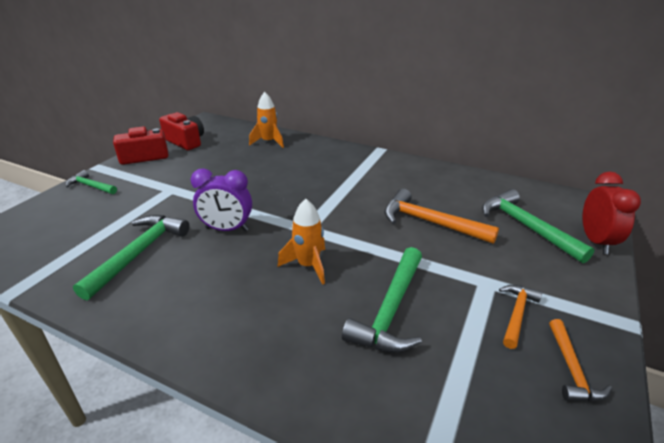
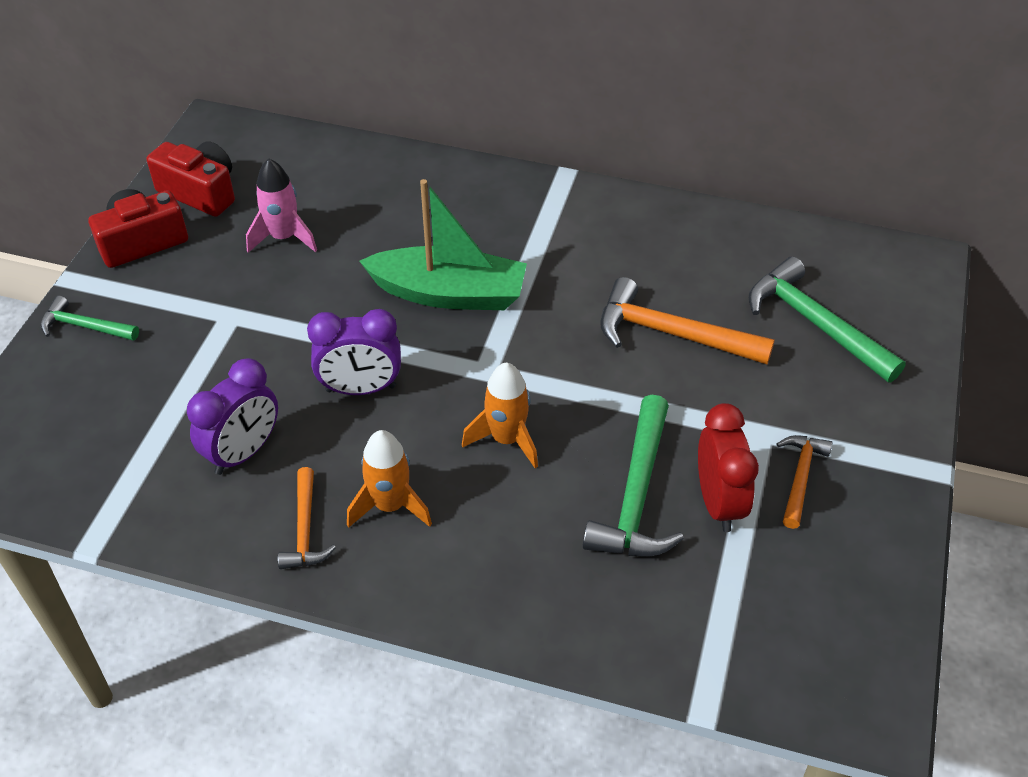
camera: 10 degrees left, 15 degrees up
green hammer [73,215,189,300] -> purple clock [187,358,278,475]
orange rocket [249,92,284,148] -> orange rocket moved to [347,430,432,528]
orange hammer [549,319,612,401] -> orange hammer moved to [278,467,336,569]
red clock [583,172,641,254] -> red clock moved to [698,403,759,532]
none -> pink rocket [246,158,317,253]
none -> green boat [359,179,527,310]

